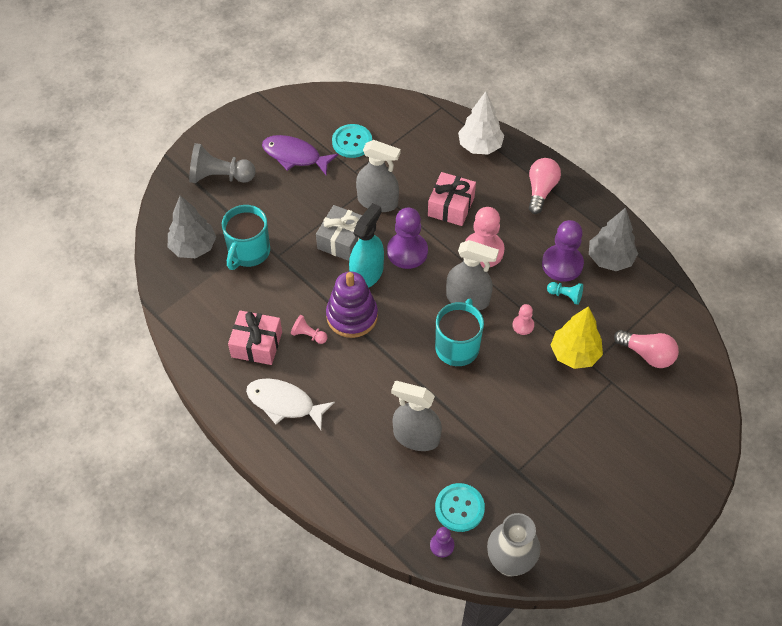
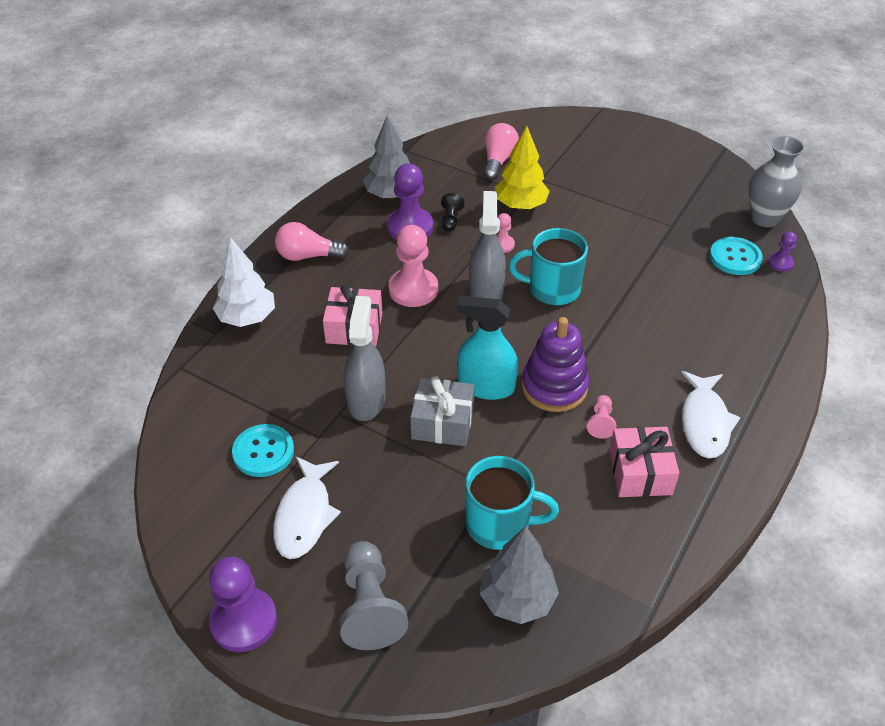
camera: 105 degrees left, 10 degrees down
purple fish [262,135,338,175] -> white fish [273,456,341,559]
purple pawn [387,208,428,269] -> purple pawn moved to [209,557,277,652]
grey spray bottle [391,381,442,451] -> none
turquoise pawn [547,282,583,305] -> black pawn [441,193,465,232]

